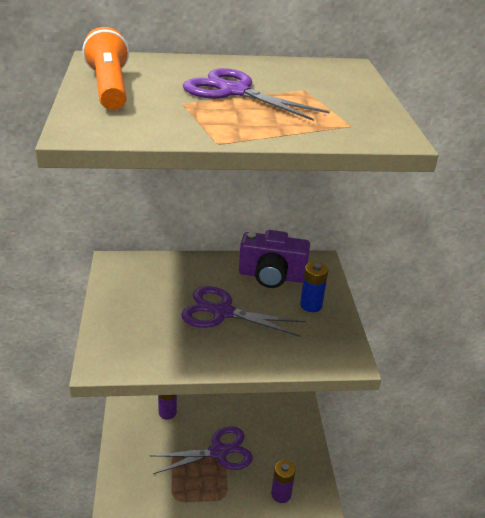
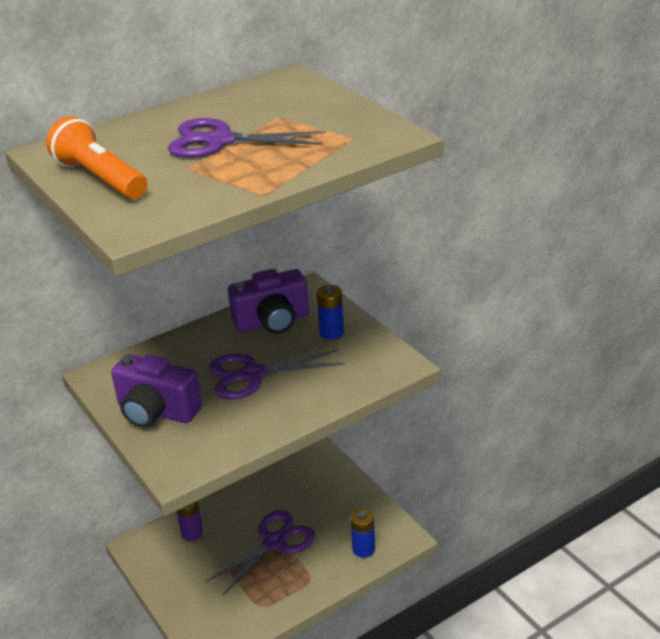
camera: 25 degrees left, 0 degrees up
purple battery [271,460,295,503] -> blue battery [351,508,375,558]
none -> purple camera [111,354,202,428]

